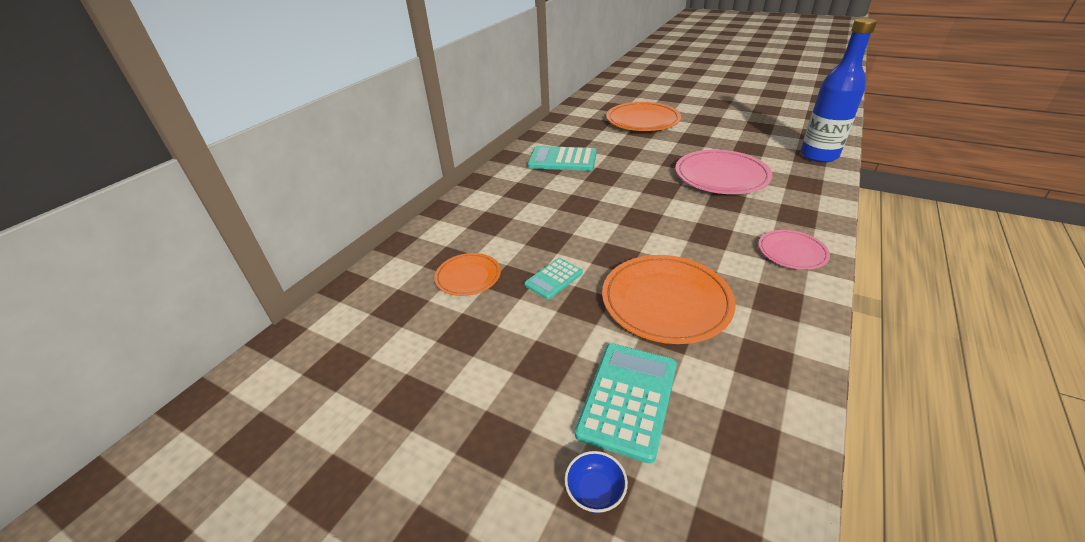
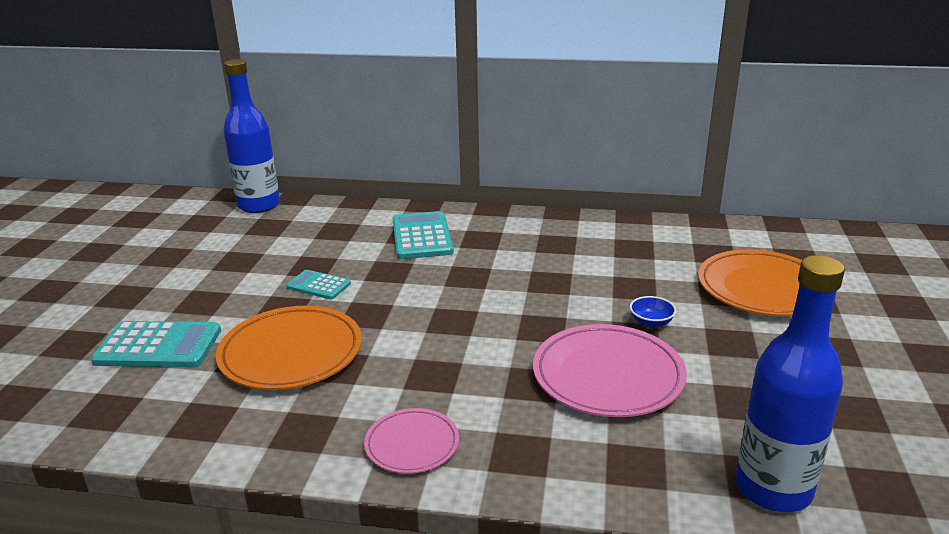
camera: 70 degrees right, 10 degrees down
orange plate [434,253,501,296] -> none
turquoise calculator [528,146,597,171] -> turquoise calculator moved to [393,211,454,259]
blue bowl [565,451,628,513] -> blue bowl moved to [630,296,676,328]
none -> blue bottle [223,59,280,213]

